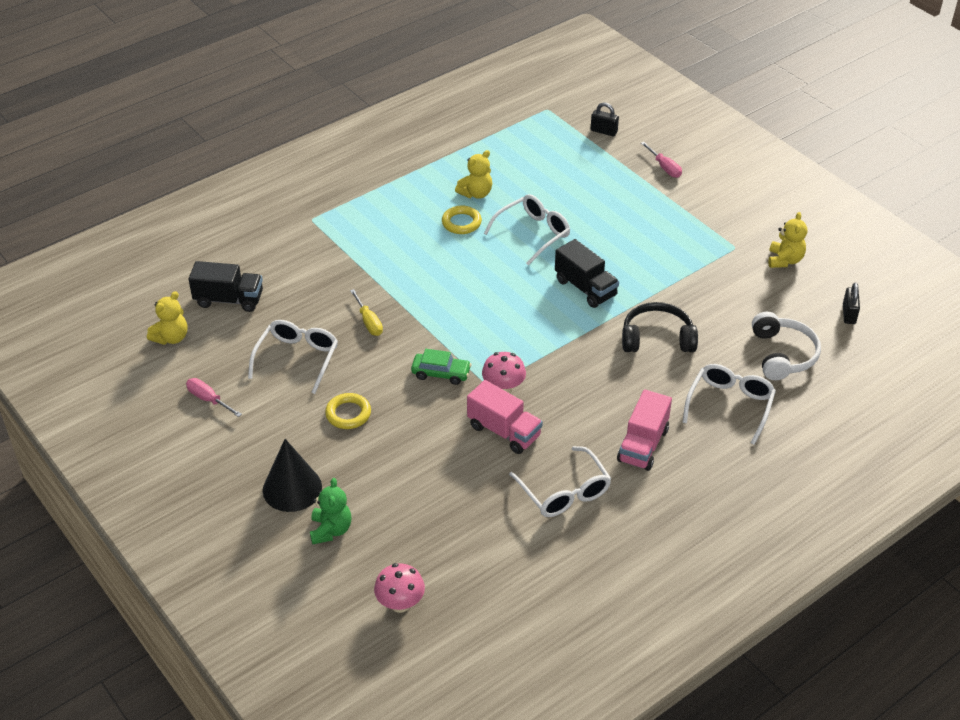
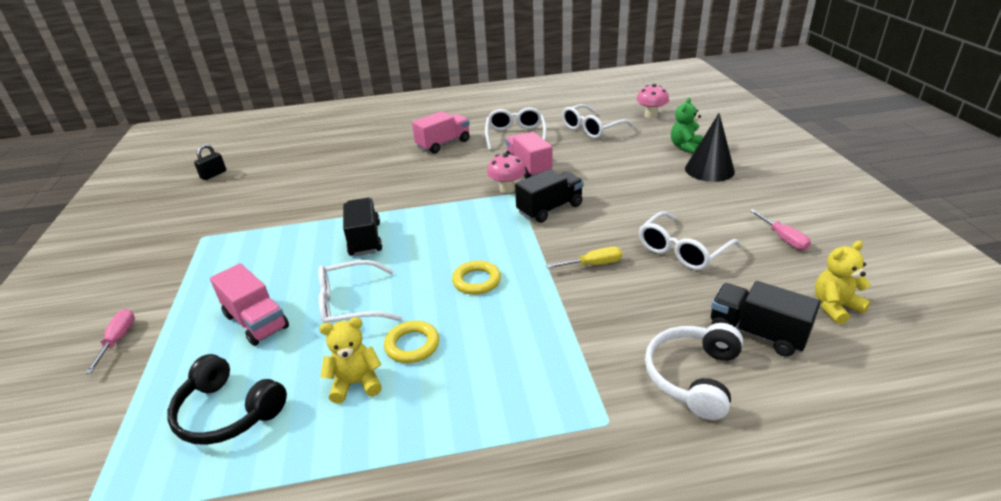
camera: 150 degrees left, 10 degrees down
yellow ring [325,393,371,429] -> yellow ring moved to [452,260,501,295]
yellow screwdriver [350,289,383,336] -> yellow screwdriver turned 75 degrees clockwise [546,247,622,268]
green car [411,349,471,385] -> black truck [515,169,584,223]
black padlock [591,102,619,136] -> none
black headphones [622,302,698,352] -> black headphones moved to [167,354,287,445]
white glasses [682,364,776,445] -> white glasses moved to [562,104,633,138]
white headphones [752,312,821,380] -> white headphones moved to [645,323,743,420]
yellow teddy bear [768,212,807,268] -> none
none -> pink truck [210,263,289,346]

